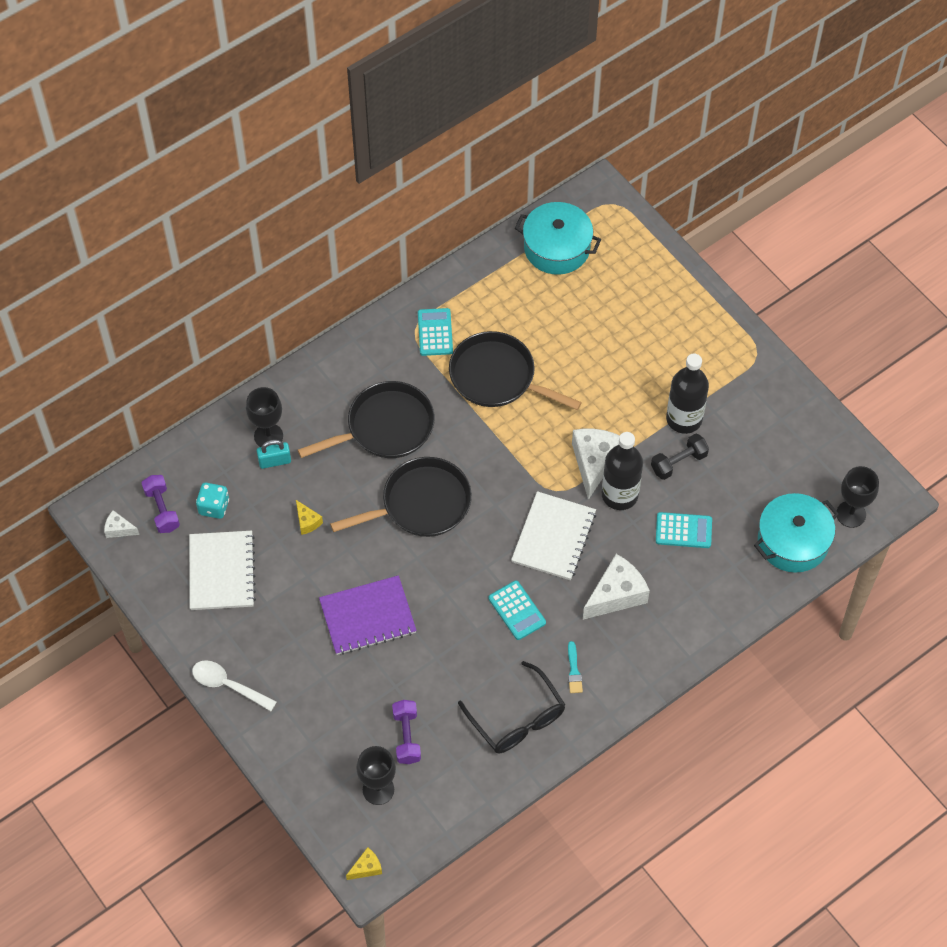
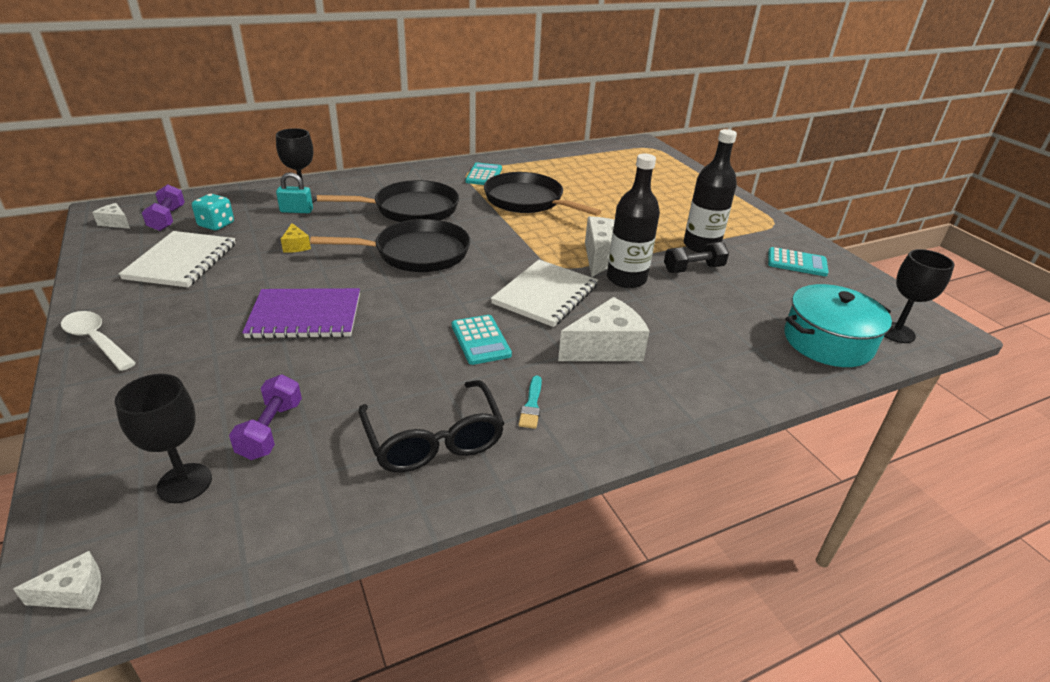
camera: 10 degrees right, 25 degrees down
yellow cheese [346,847,382,880] -> white cheese [13,551,101,609]
turquoise pot [515,202,601,275] -> none
turquoise calculator [656,512,712,548] -> turquoise calculator moved to [768,247,828,276]

